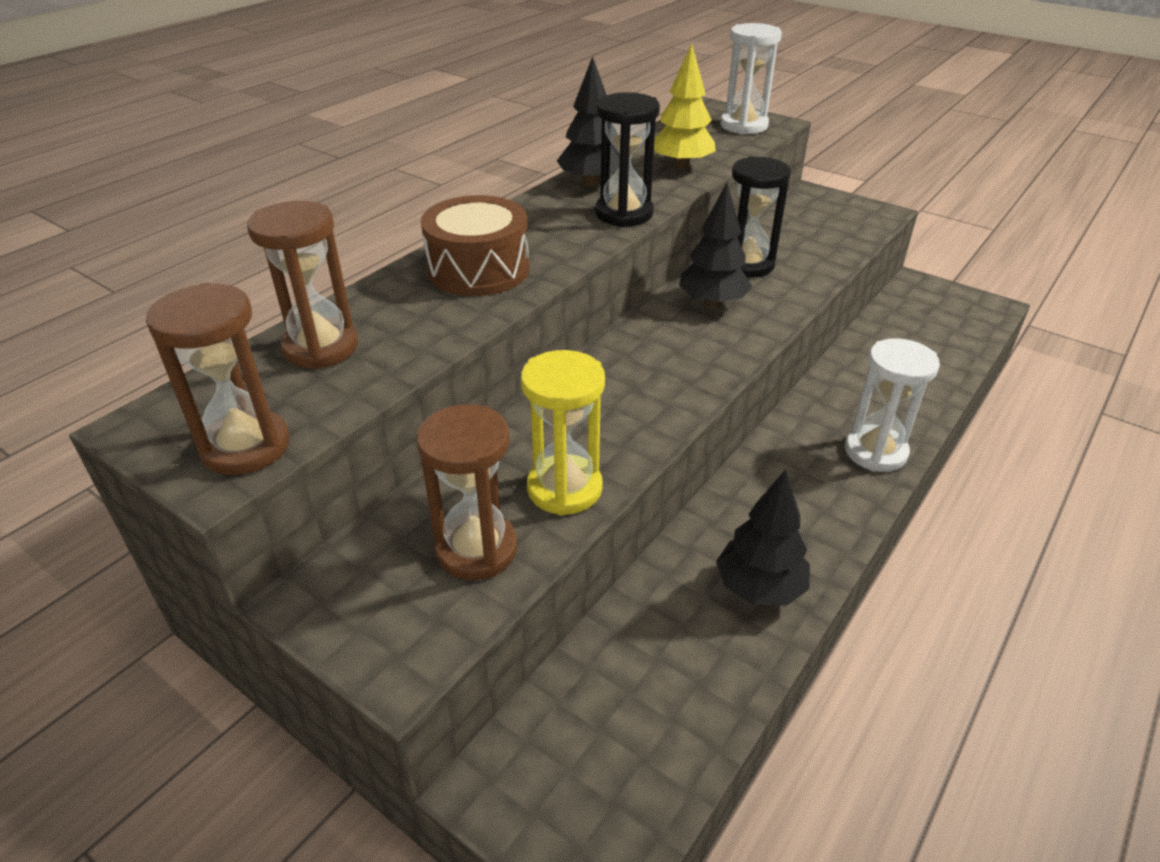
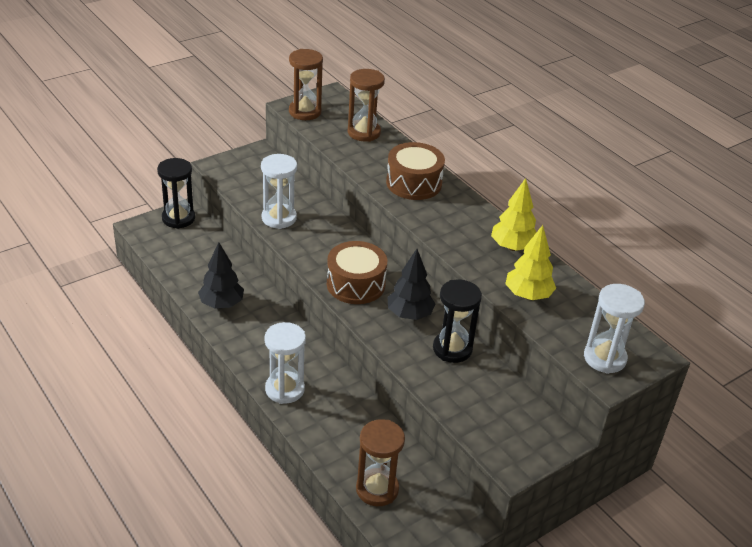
camera: 105 degrees right, 0 degrees up
brown hourglass [417,404,517,580] -> brown hourglass moved to [356,419,405,506]
yellow hourglass [521,350,605,516] -> white hourglass [261,154,297,229]
black tree [557,56,620,187] -> yellow tree [491,178,536,251]
black hourglass [596,92,660,227] -> black hourglass moved to [157,158,195,229]
none -> brown drum [327,241,387,304]

